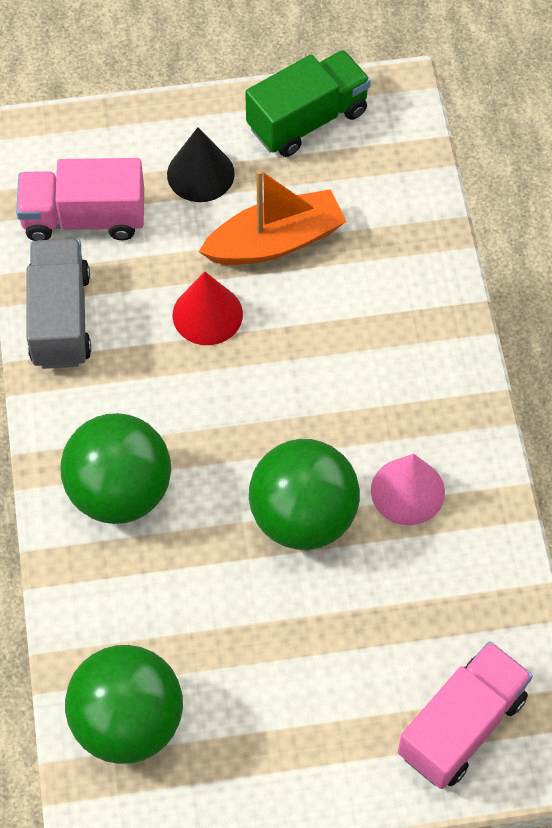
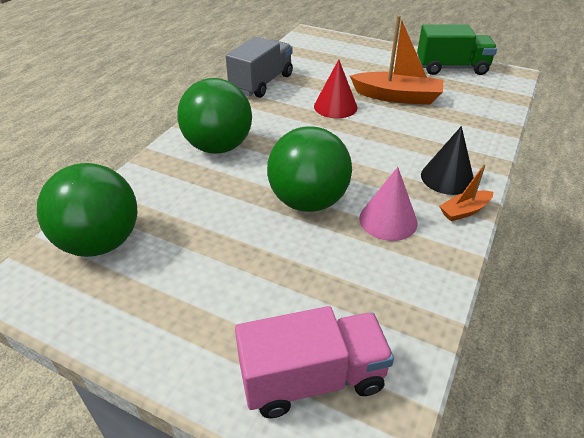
camera: 35 degrees right, 20 degrees down
pink truck [16,158,144,241] -> none
black cone [167,127,235,202] -> black cone moved to [421,126,474,195]
none -> orange boat [439,164,493,221]

